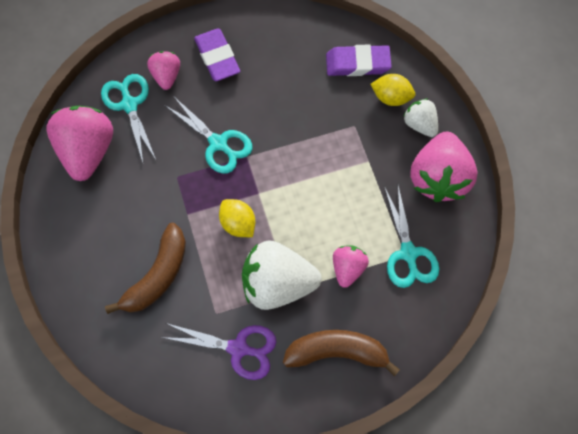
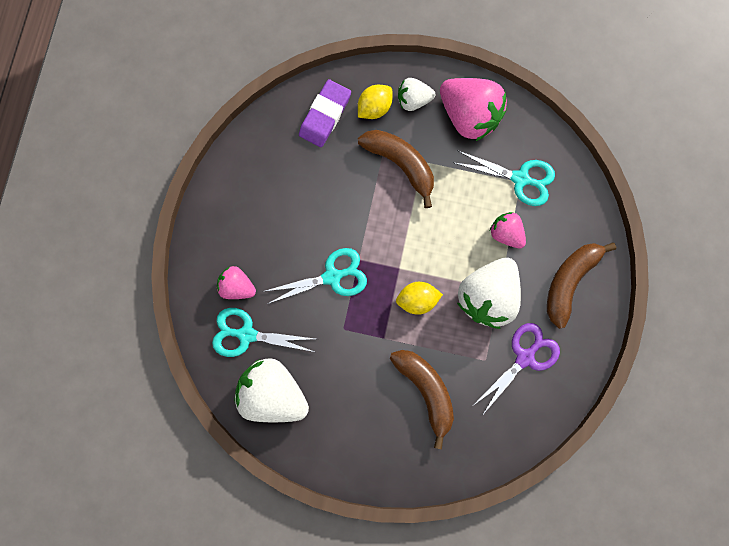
camera: 60 degrees left, 10 degrees up
pink strawberry [47,106,113,181] -> white strawberry [234,358,309,422]
purple eraser [194,29,240,81] -> none
none -> brown banana [358,130,434,208]

